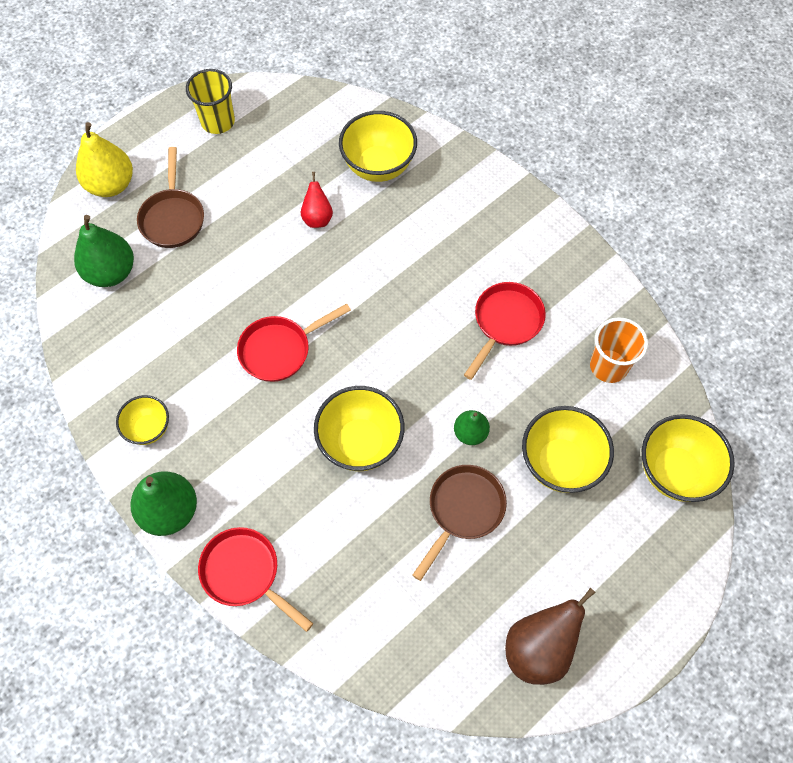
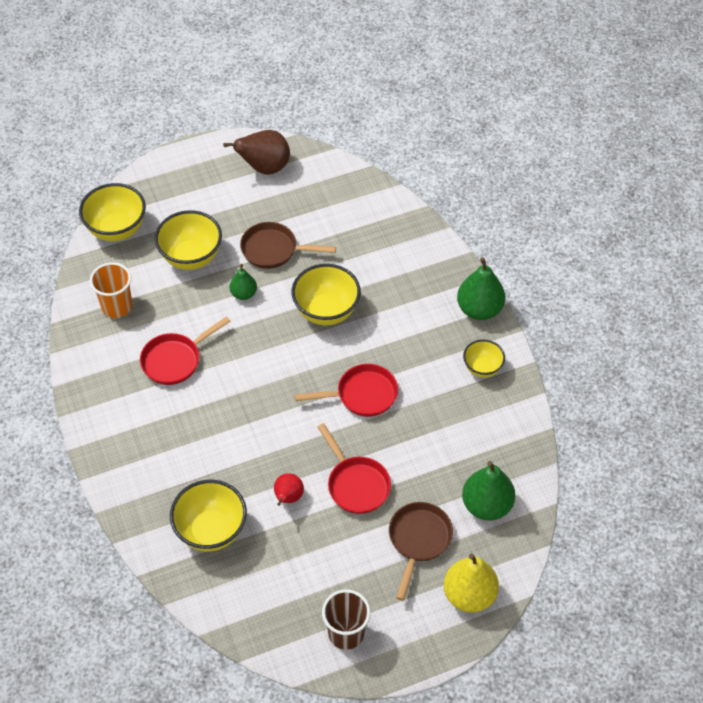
camera: 160 degrees left, 10 degrees down
yellow cup [186,69,235,134] -> brown cup [322,589,370,650]
red pan [198,527,313,632] -> red pan moved to [318,423,391,514]
brown pan [412,465,507,581] -> brown pan turned 45 degrees clockwise [240,222,336,269]

